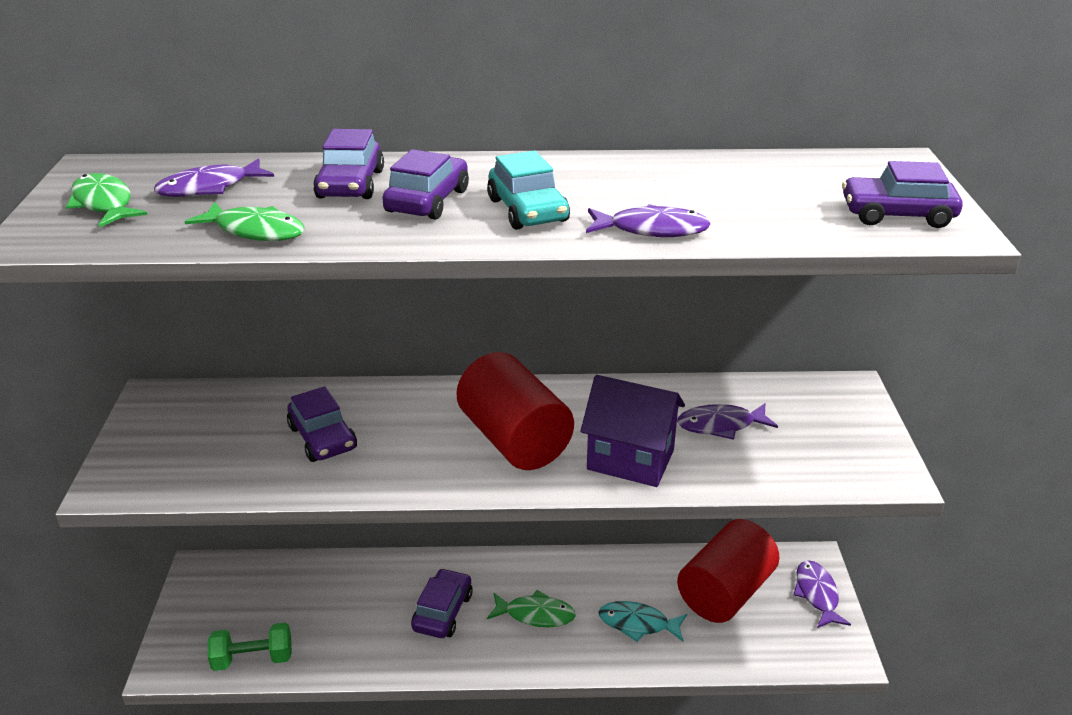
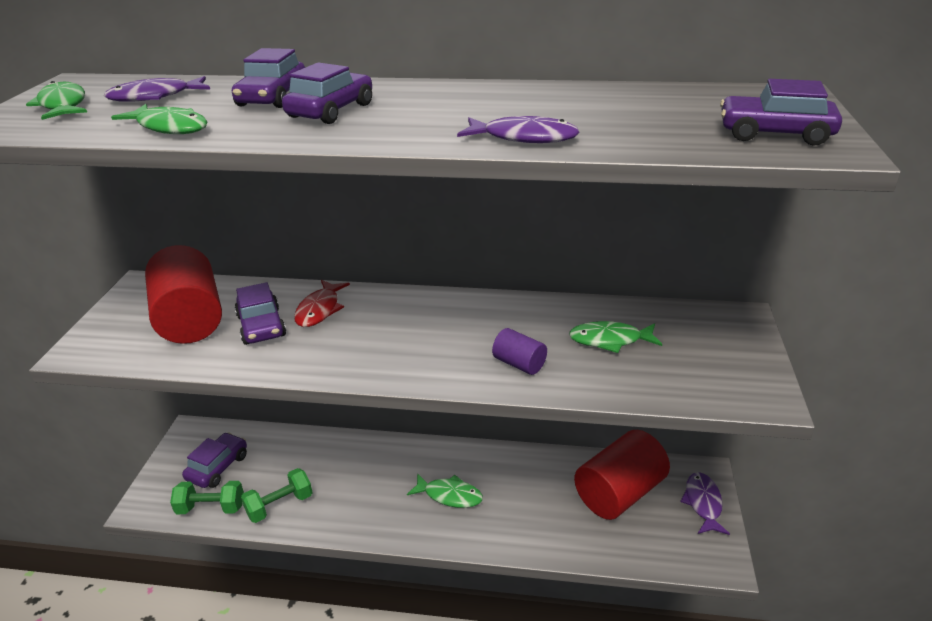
camera: 10 degrees right, 0 degrees up
purple car [411,568,473,638] -> purple car moved to [182,432,247,488]
red cylinder [456,352,574,470] -> red cylinder moved to [145,245,222,344]
turquoise car [487,150,570,230] -> none
purple house [580,375,685,487] -> purple cylinder [492,328,547,375]
turquoise fish [598,601,687,642] -> none
purple fish [677,403,778,440] -> green fish [569,321,662,353]
none -> green dumbbell [241,468,313,523]
none -> red fish [294,280,350,327]

